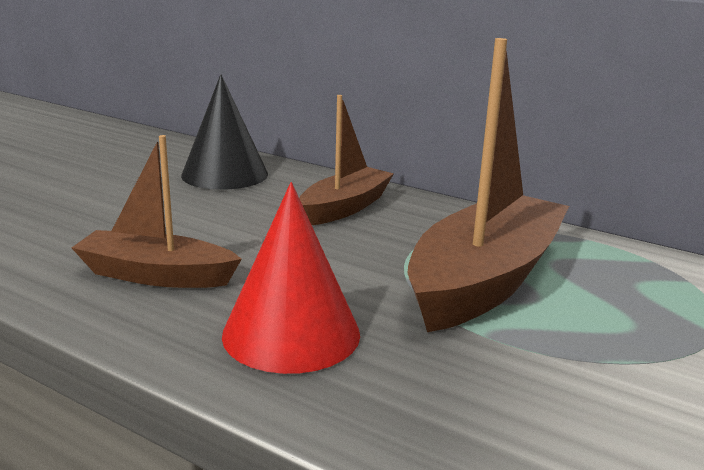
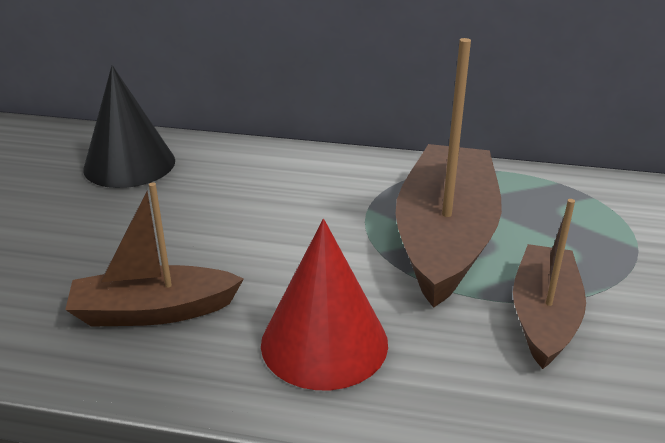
camera: 20 degrees left, 10 degrees up
brown boat [299,95,394,225] -> brown boat moved to [513,199,586,369]

